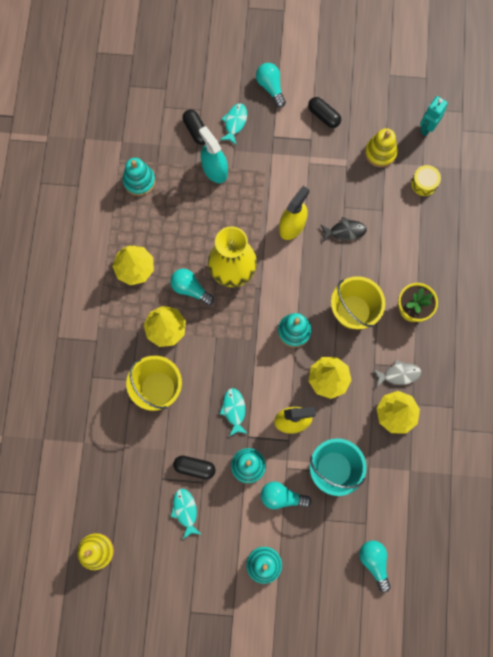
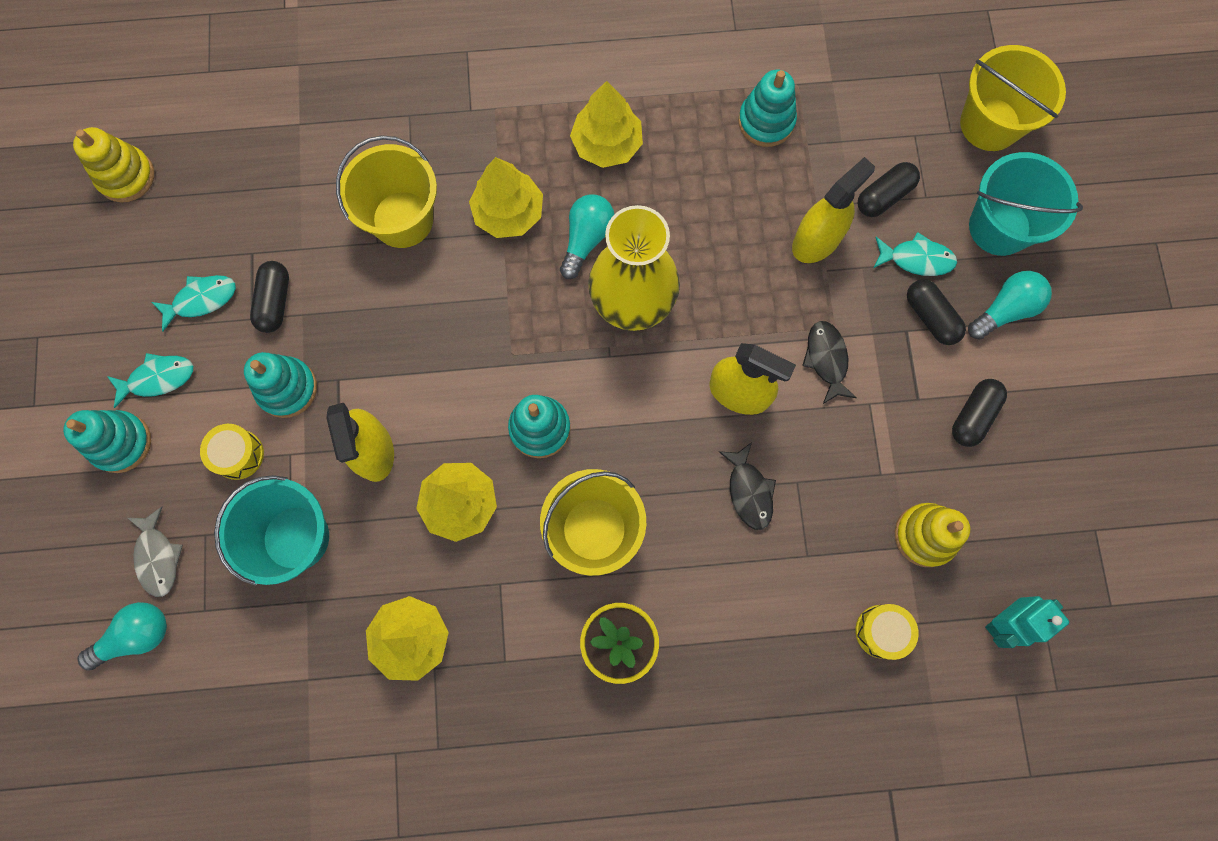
camera: 80 degrees right, 0 degrees up
turquoise spray bottle [199,126,228,183] -> yellow spray bottle [792,157,875,263]
turquoise fish [220,388,248,436] -> turquoise fish moved to [107,353,193,408]
turquoise light bulb [261,481,312,509] -> yellow drum [200,424,264,480]
grey fish [373,360,421,387] -> grey fish moved to [128,507,183,597]
turquoise robot [420,96,448,136] -> turquoise robot turned 120 degrees clockwise [985,596,1069,648]
none -> black fish [802,321,857,404]
none -> black capsule [907,279,966,345]
none -> yellow bucket [960,45,1066,151]
none -> turquoise bucket [969,152,1083,256]

